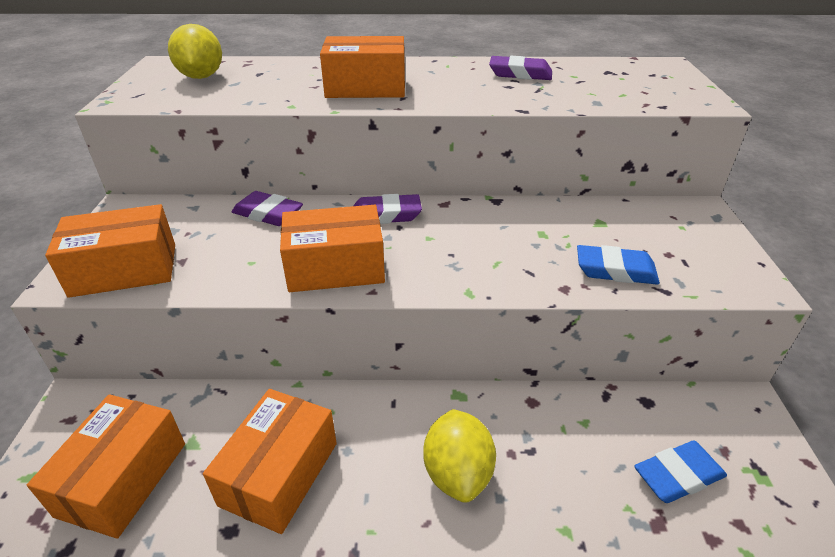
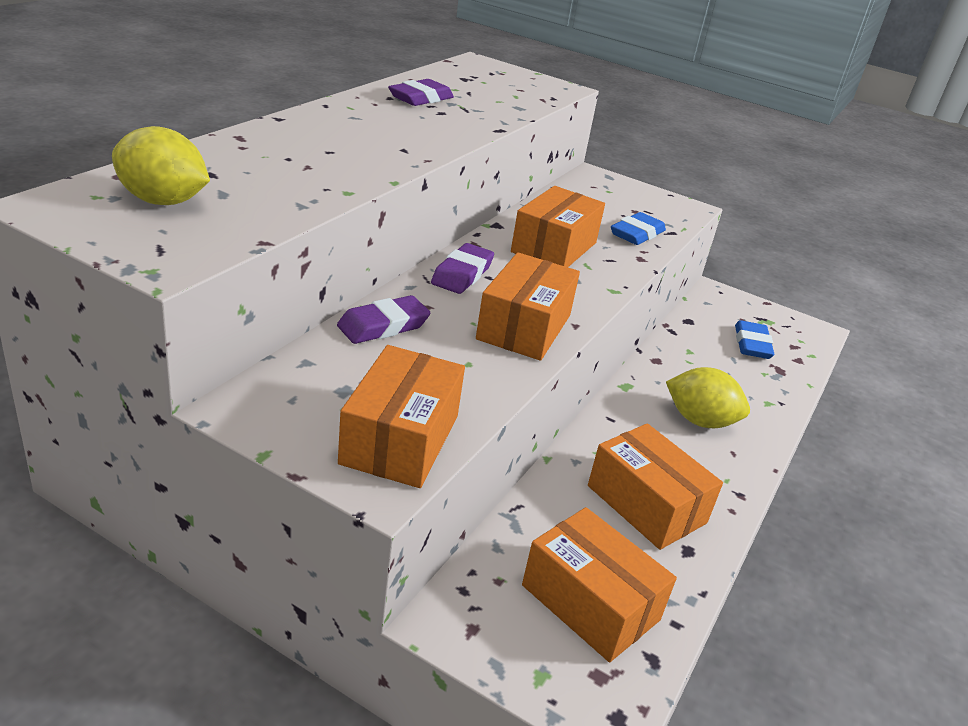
camera: 65 degrees left, 5 degrees down
orange box [320,36,405,98] -> orange box moved to [511,186,605,267]

